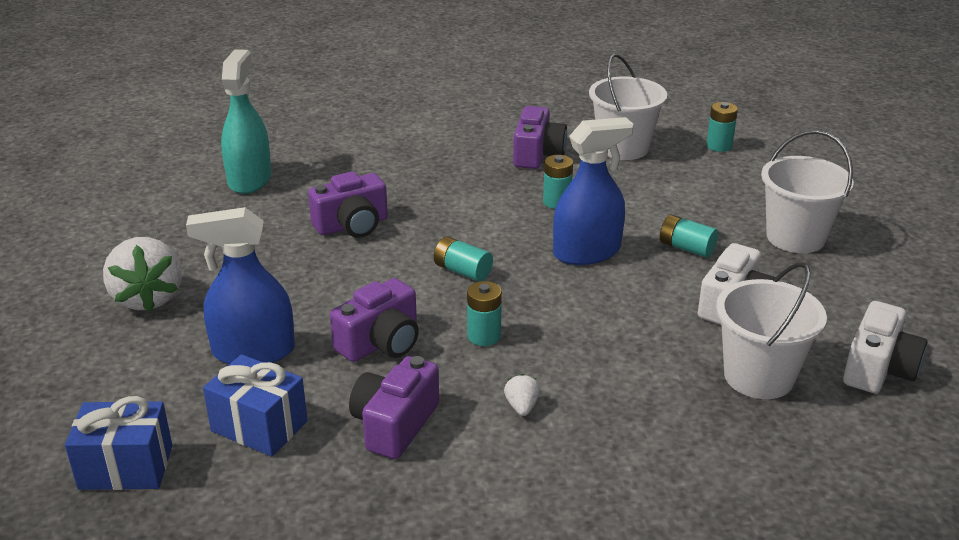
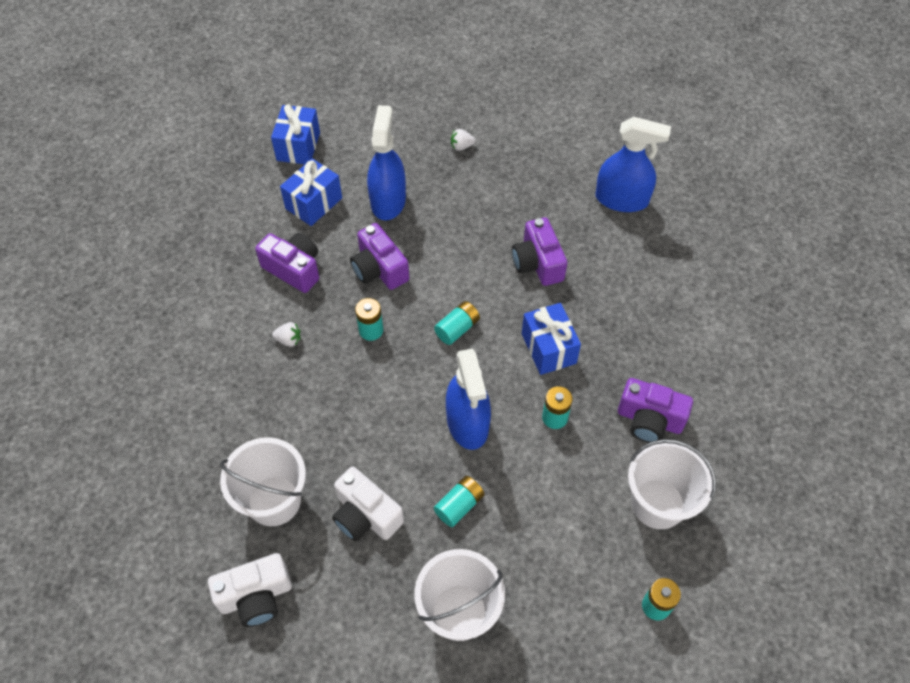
camera: 100 degrees right, 25 degrees up
white strawberry [103,237,182,312] -> white strawberry [451,129,476,151], size x0.43
turquoise spray bottle [221,49,271,194] -> blue spray bottle [596,117,671,212]
white camera [843,301,928,393] -> white camera turned 60 degrees counterclockwise [208,553,292,627]
none -> blue gift [522,303,581,375]

